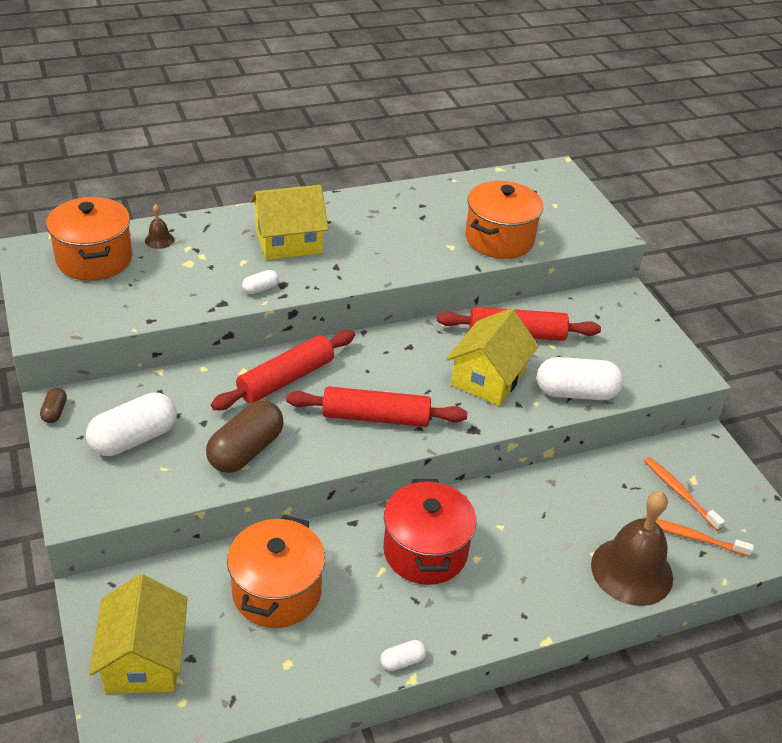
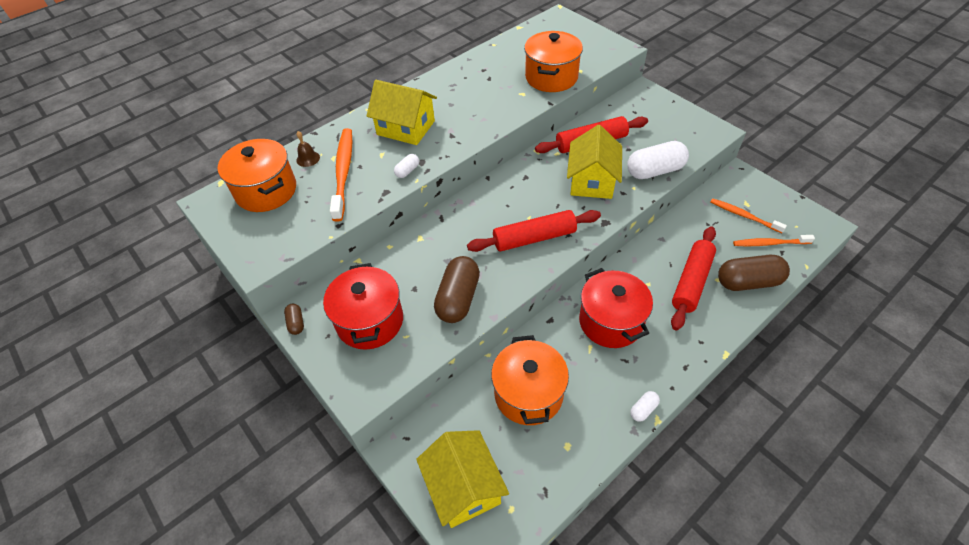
camera: 15 degrees left, 10 degrees up
white capsule [86,392,177,456] -> red pot [323,263,403,350]
red rolling pin [211,330,355,410] -> red rolling pin moved to [671,226,716,330]
yellow house [250,185,328,260] -> yellow house turned 60 degrees clockwise [367,80,437,145]
brown bell [591,491,673,606] -> brown capsule [718,255,790,291]
none -> orange toothbrush [330,128,352,222]

